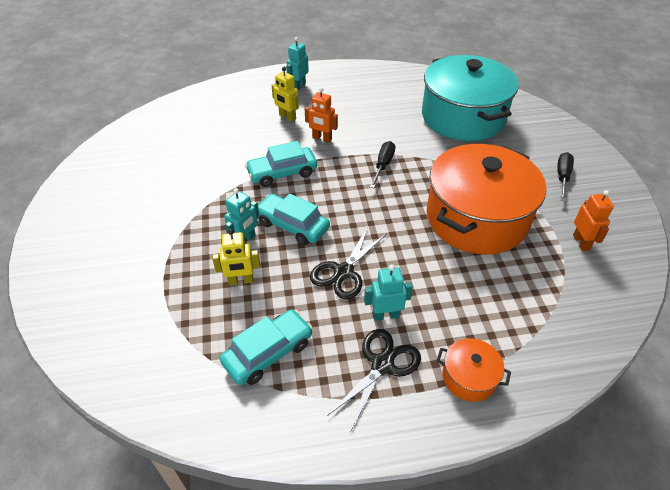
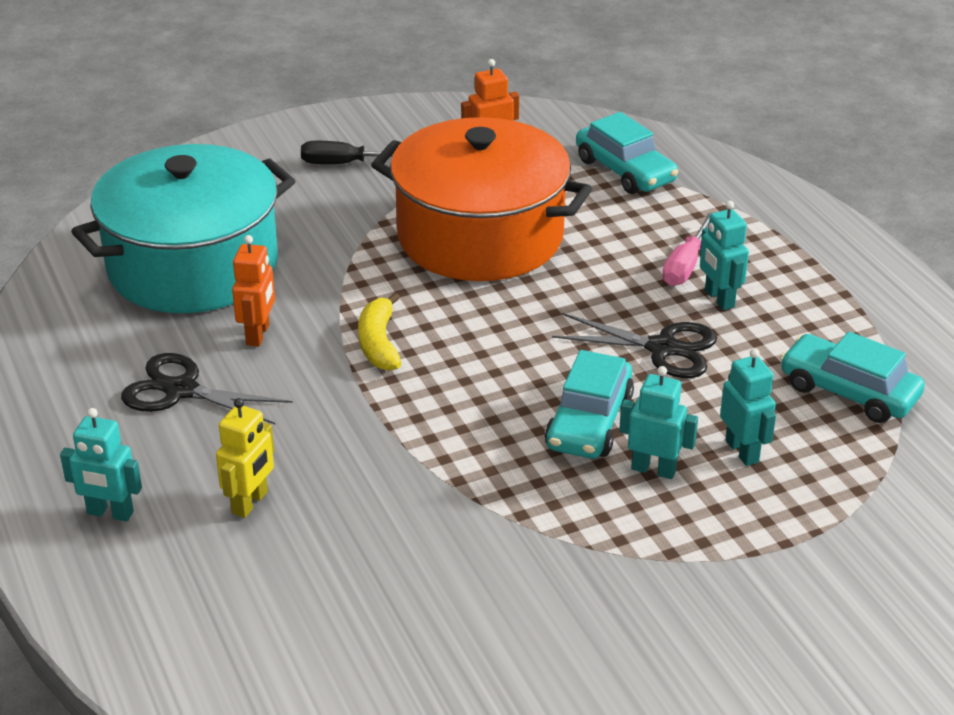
camera: 105 degrees left, 10 degrees down
yellow robot [212,229,260,285] -> turquoise robot [720,348,776,466]
turquoise car [245,141,317,187] -> turquoise car moved to [576,112,678,194]
orange robot [305,87,338,143] -> orange robot moved to [232,235,275,347]
black scissors [327,329,421,432] -> black scissors moved to [121,353,292,424]
black screwdriver [370,141,395,188] -> yellow banana [358,292,401,371]
orange pot [436,338,511,402] -> none
none -> pink screwdriver [662,212,712,286]

